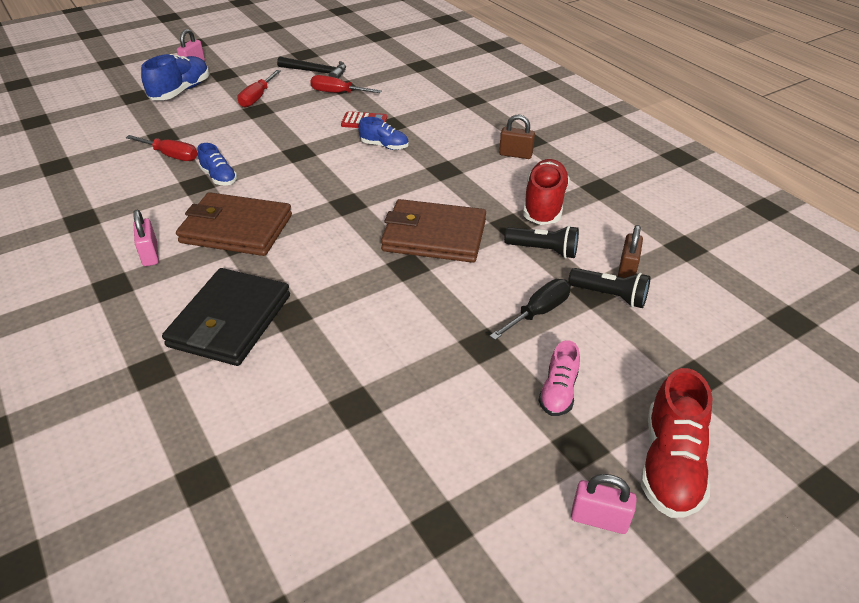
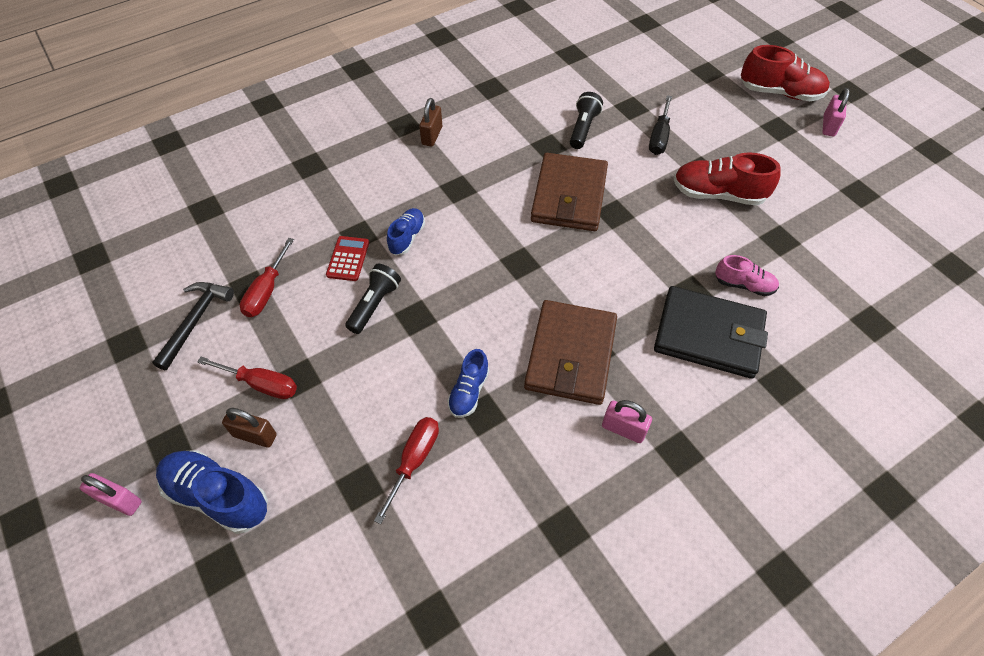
camera: 90 degrees left, 15 degrees up
pink padlock [133,210,159,266] -> pink padlock turned 45 degrees clockwise [602,400,652,443]
blue shoe [197,143,237,185] -> blue shoe turned 150 degrees clockwise [447,349,489,418]
black screwdriver [490,279,571,340] -> black screwdriver turned 120 degrees counterclockwise [649,95,672,155]
red shoe [523,159,570,225] -> red shoe moved to [673,152,781,205]
pink shoe [538,340,580,416] -> pink shoe moved to [715,255,779,296]
black flashlight [568,268,650,308] -> black flashlight moved to [345,264,401,334]
brown padlock [618,225,643,278] -> brown padlock moved to [222,408,277,448]

